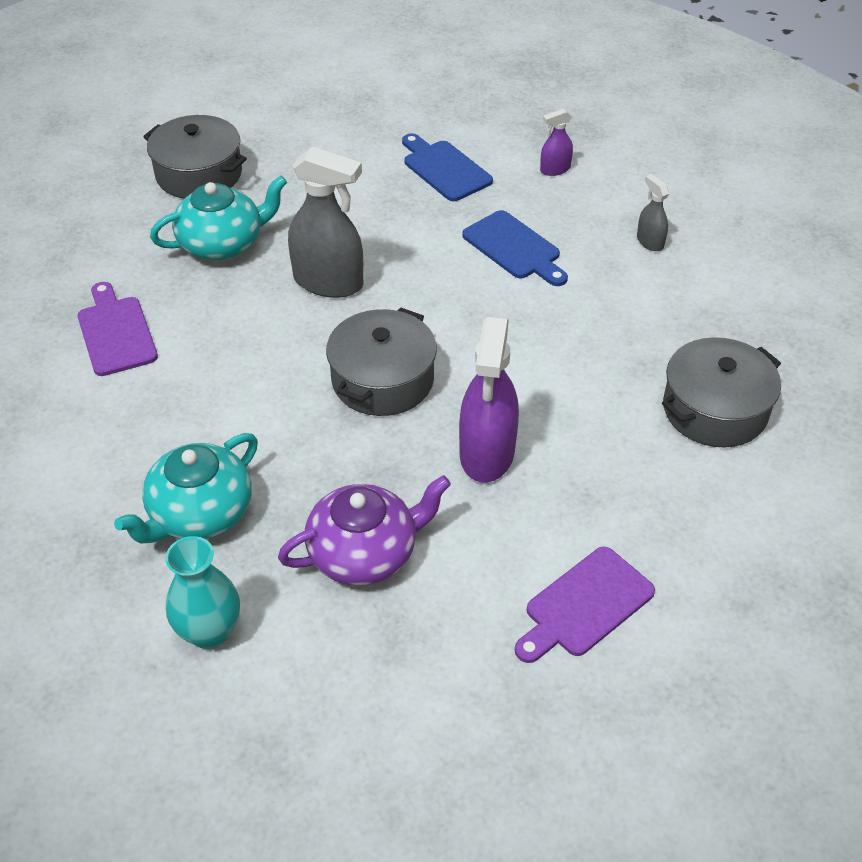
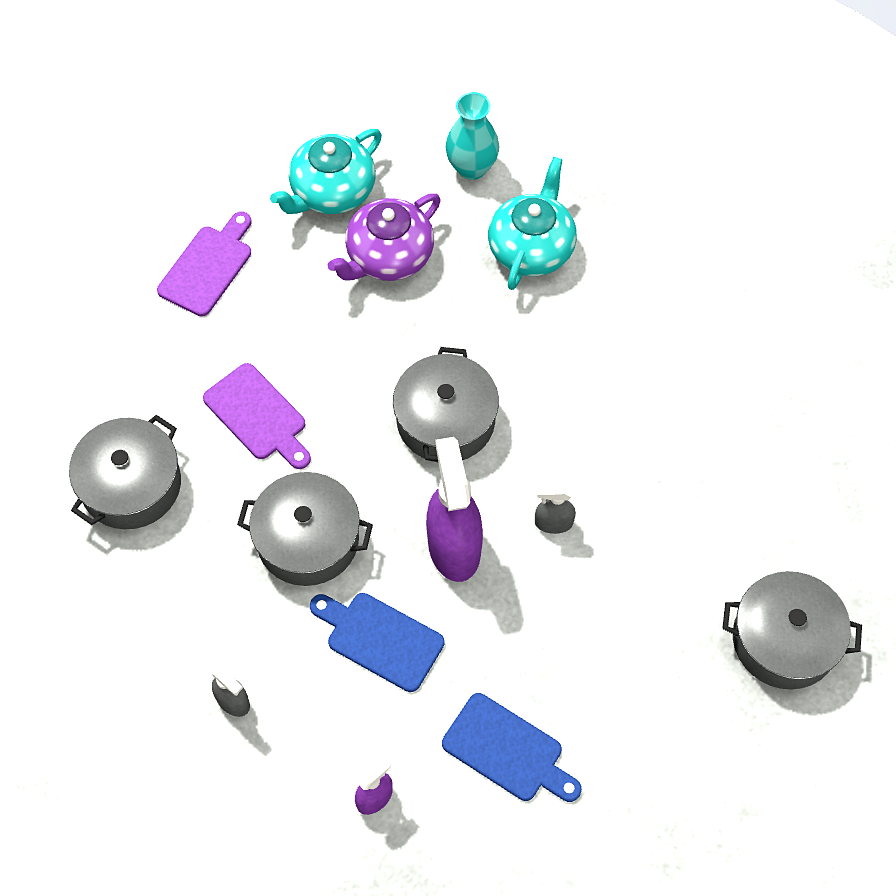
camera: 160 degrees right, 15 degrees up
purple cutting board [77,282,158,376] -> purple cutting board moved to [203,363,311,469]
turquoise teapot [150,176,287,260] -> turquoise teapot moved to [270,129,382,214]
grey spray bottle [288,146,363,298] -> grey spray bottle [535,485,576,534], size x0.49
purple spray bottle [459,317,519,482] -> purple spray bottle moved to [426,437,483,582]
none -> grey pot [237,472,373,586]

